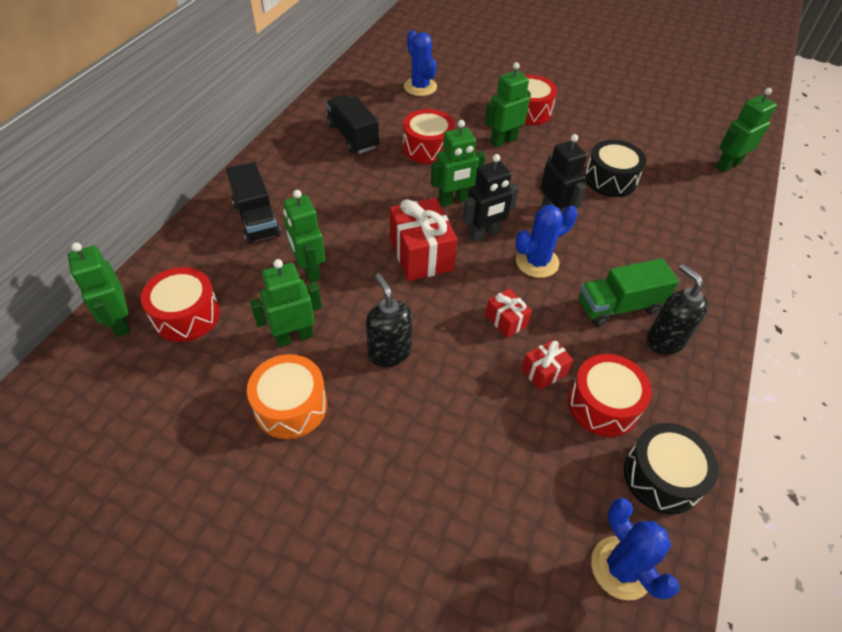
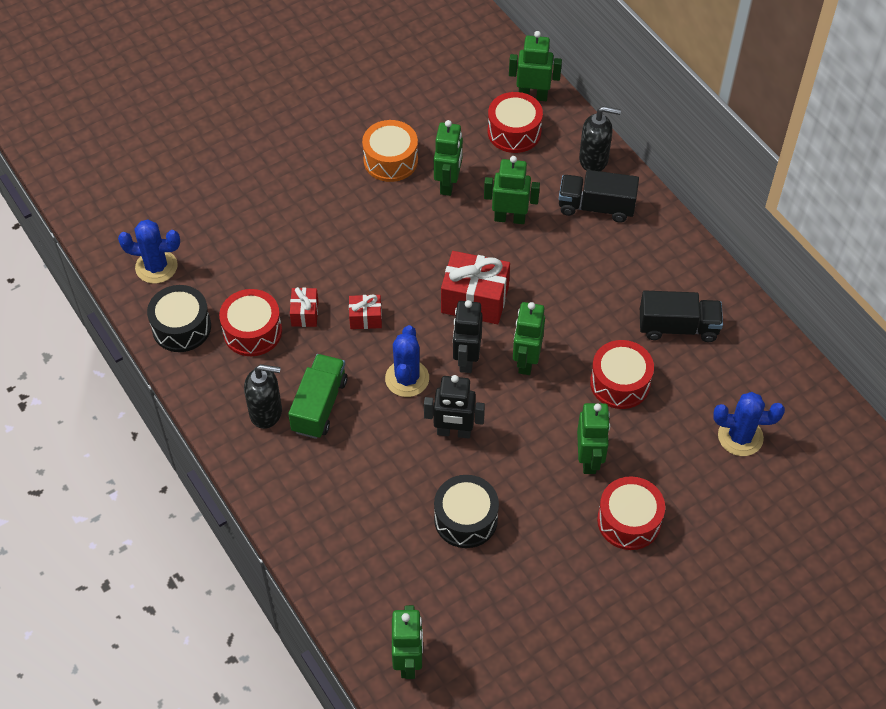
camera: 125 degrees right, 5 degrees up
black soap dispenser [366,274,413,367] -> black soap dispenser moved to [579,106,621,171]

